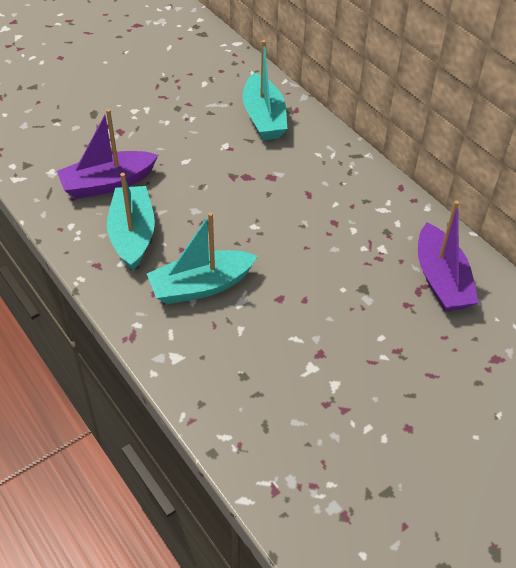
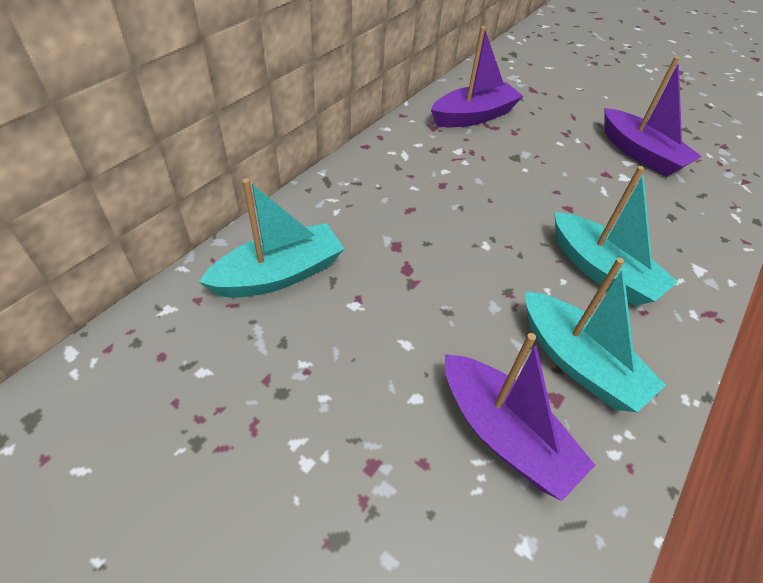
camera: 110 degrees left, 0 degrees up
turquoise boat [107,173,155,271] -> turquoise boat turned 105 degrees counterclockwise [525,258,666,412]
none -> purple boat [605,56,702,177]

